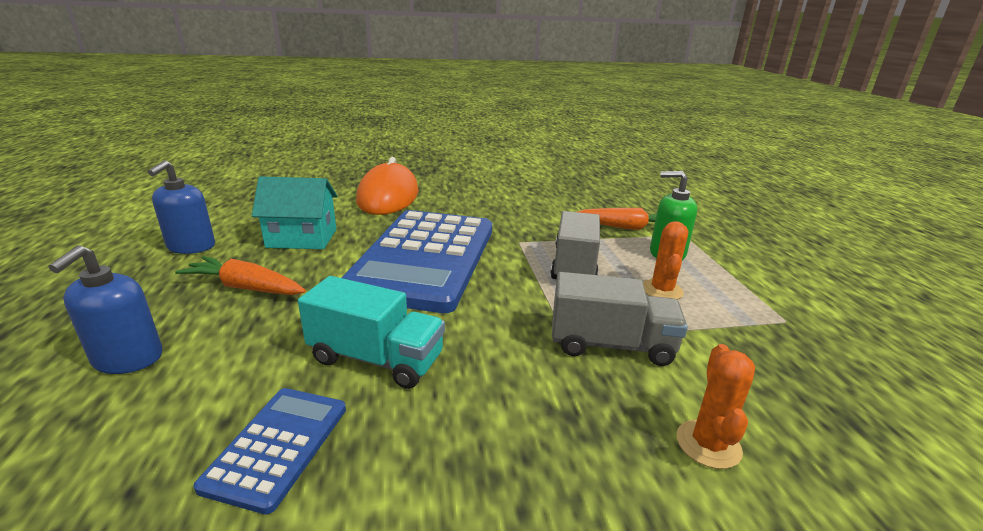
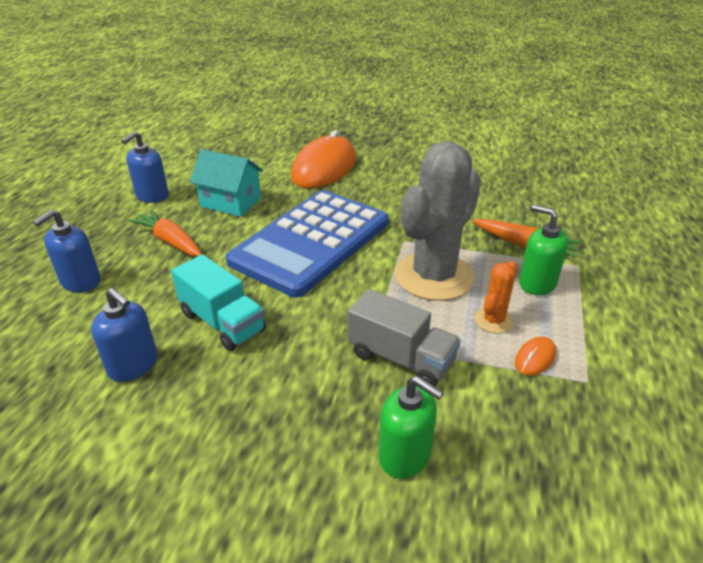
camera: 25 degrees right, 10 degrees up
blue calculator [193,388,346,514] -> blue soap dispenser [91,288,157,382]
grey truck [550,211,600,279] -> grey cactus [395,141,481,301]
orange cactus [677,344,755,469] -> green soap dispenser [379,376,444,479]
none -> orange mouse [515,337,556,376]

